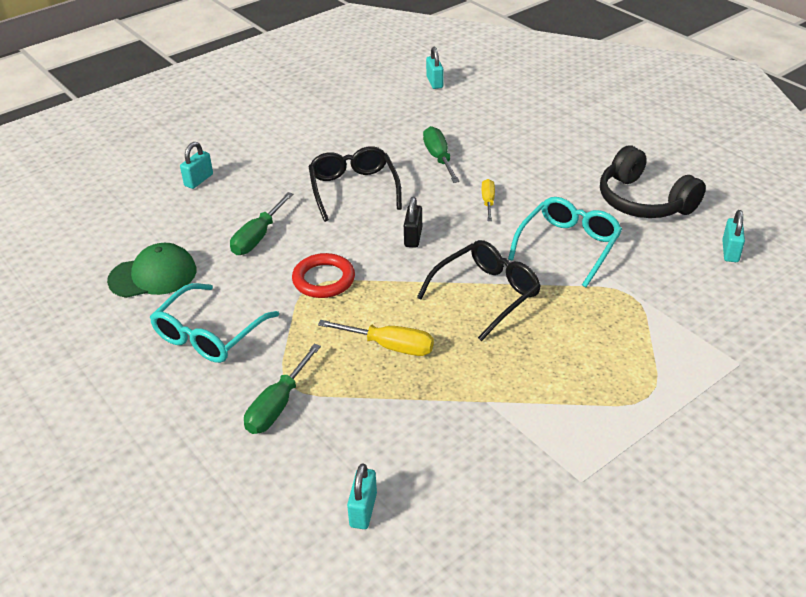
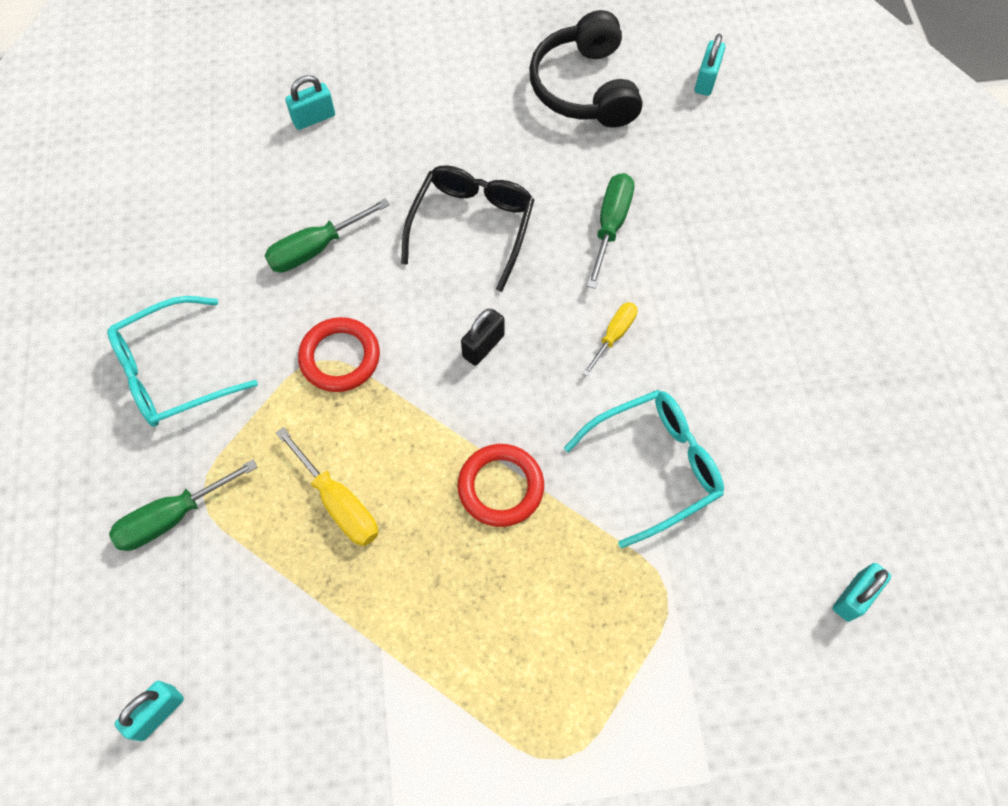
camera: 30 degrees right, 25 degrees up
green cap [107,243,197,298] -> none
black glasses [417,240,541,341] -> red ring [458,444,544,527]
black headphones [600,146,706,218] -> black headphones moved to [529,10,642,128]

